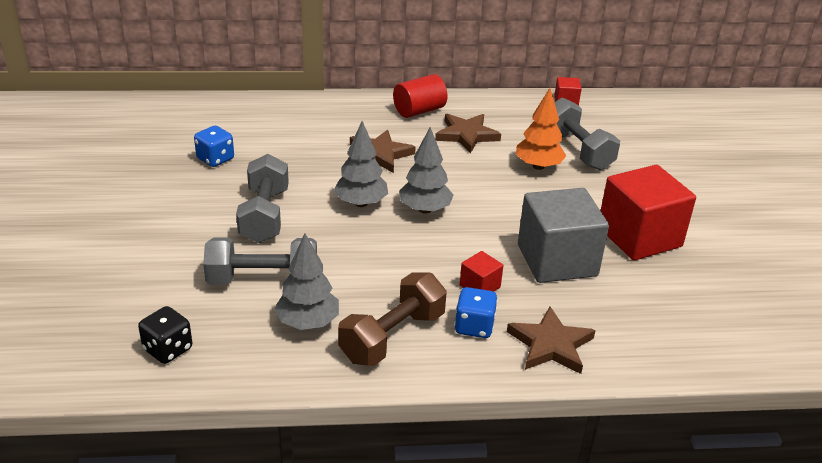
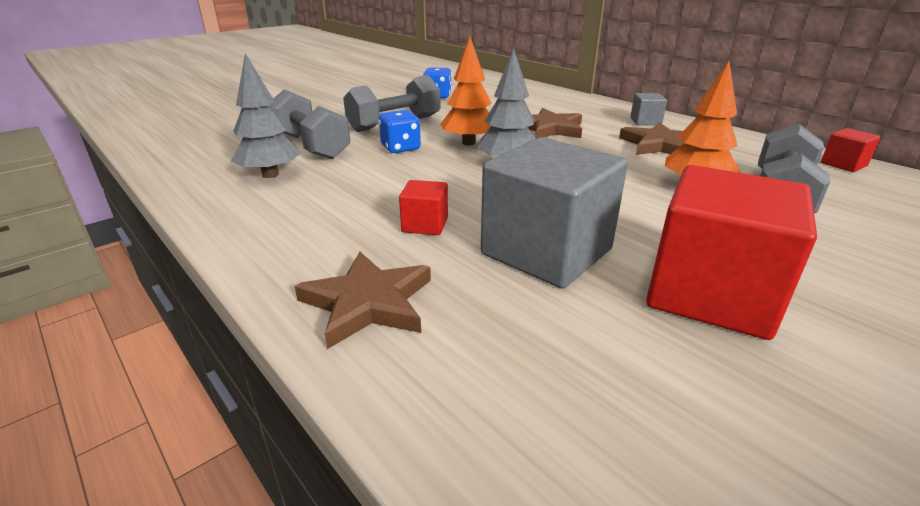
camera: 55 degrees right, 5 degrees down
black dice [138,306,192,364] -> none
grey tree [334,121,388,207] -> orange tree [440,37,492,146]
brown dumbbell [338,273,447,366] -> none
red cylinder [393,74,448,118] -> grey cube [630,93,667,125]
blue dice [454,287,498,338] -> blue dice moved to [379,110,421,153]

